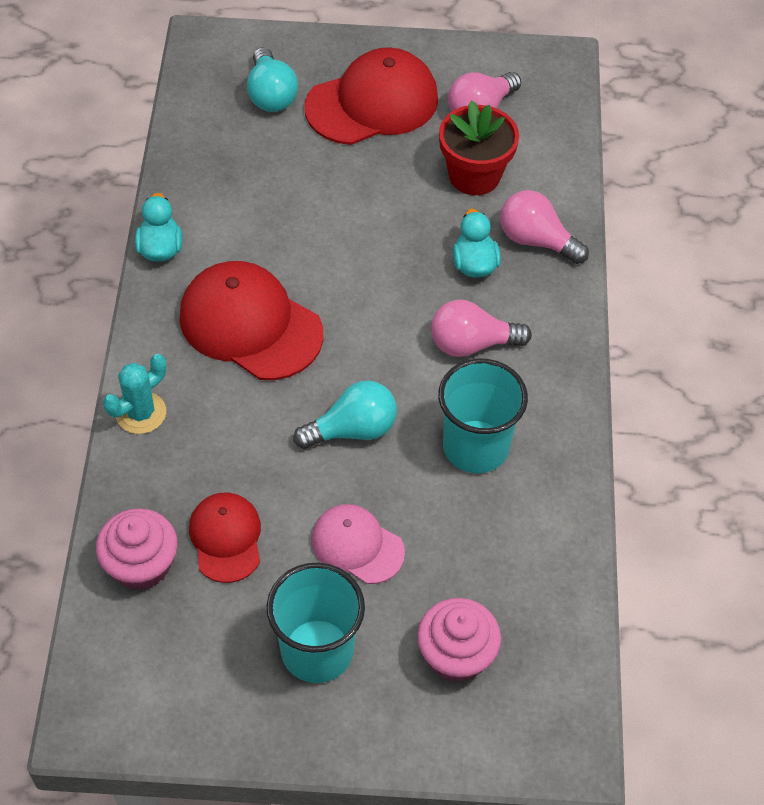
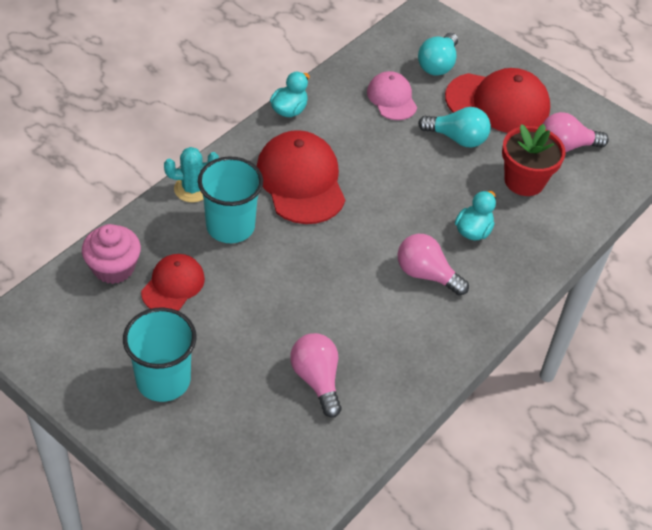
camera: 35 degrees right, 5 degrees down
turquoise light bulb [294,380,397,449] -> turquoise light bulb moved to [418,107,491,147]
pink cap [311,504,405,584] -> pink cap moved to [367,71,417,120]
pink cupcake [417,598,501,682] -> none
turquoise cup [438,358,528,473] -> turquoise cup moved to [198,156,263,243]
pink light bulb [500,190,589,264] -> pink light bulb moved to [290,333,341,417]

